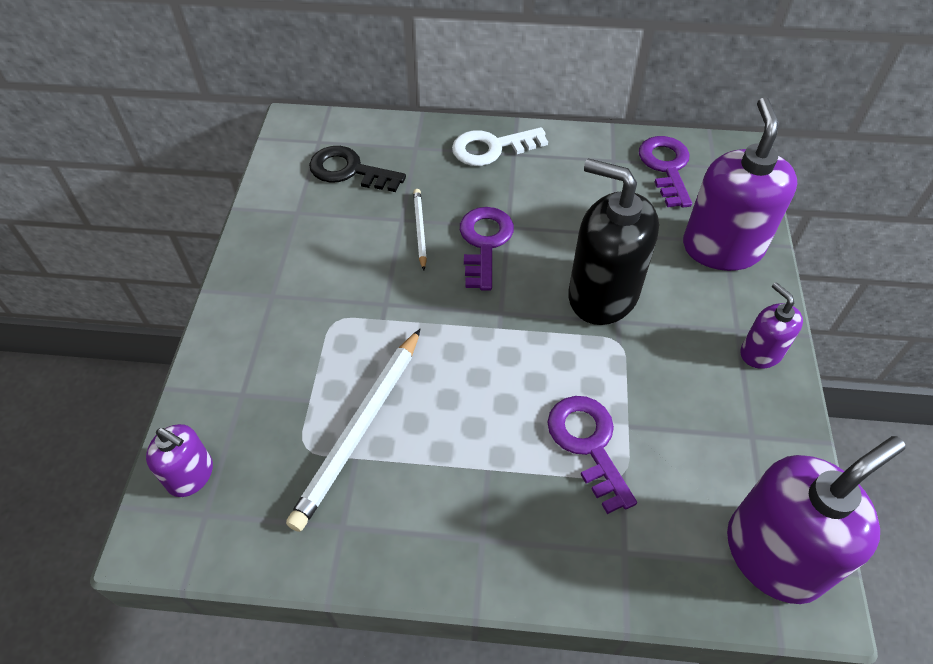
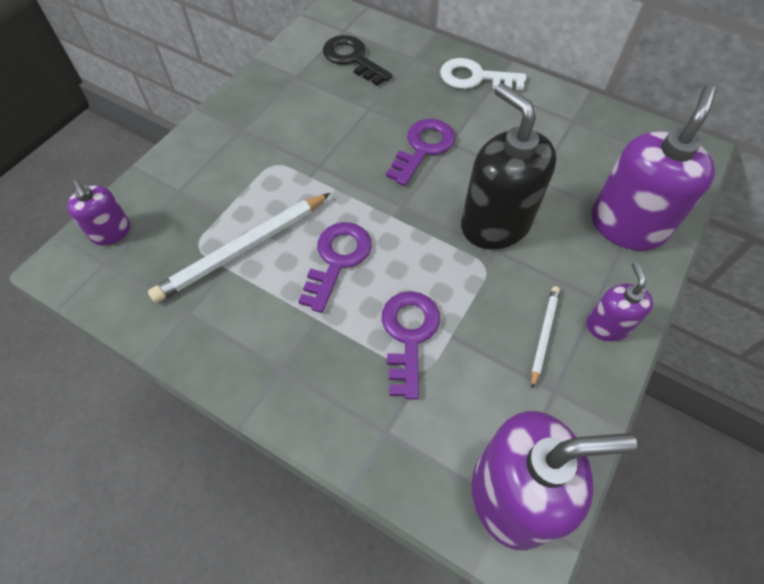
camera: 25 degrees right, 5 degrees up
white pencil [413,189,427,270] -> white pencil moved to [531,286,560,389]
purple key [639,136,692,208] -> purple key moved to [298,222,372,313]

